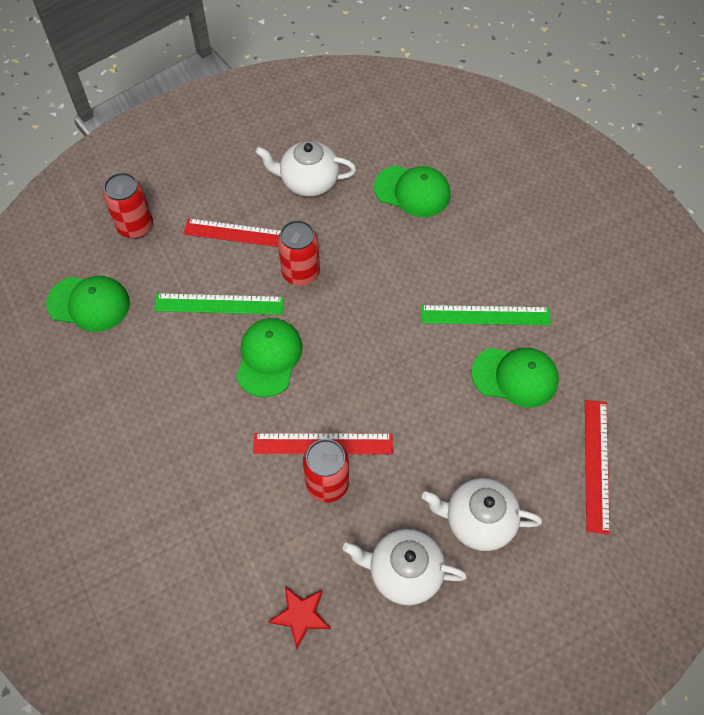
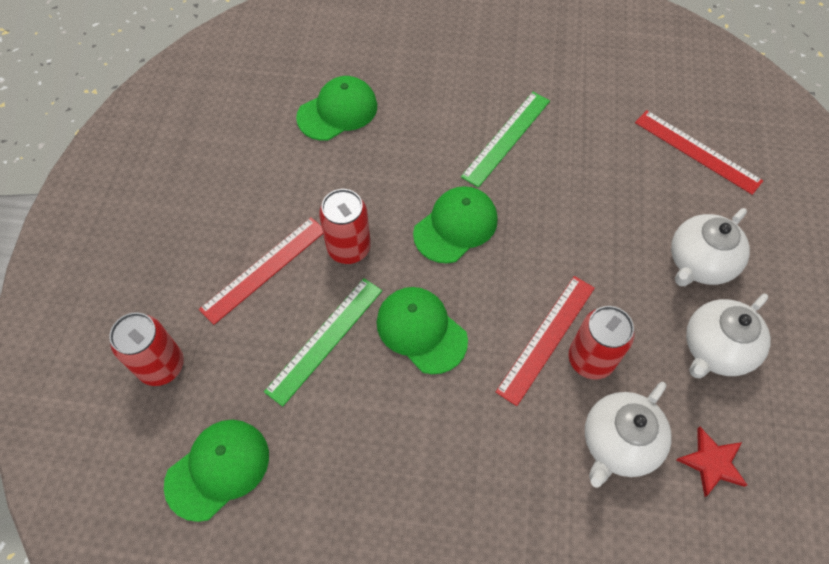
camera: 55 degrees left, 0 degrees up
white teapot [255,141,356,197] -> white teapot moved to [585,382,672,488]
green cap [471,348,559,408] -> green cap moved to [413,186,498,263]

